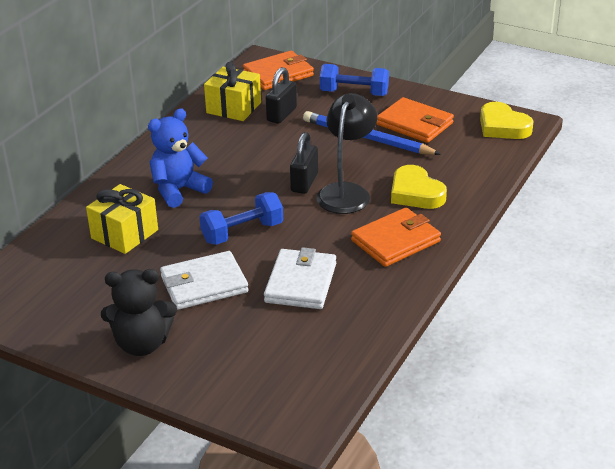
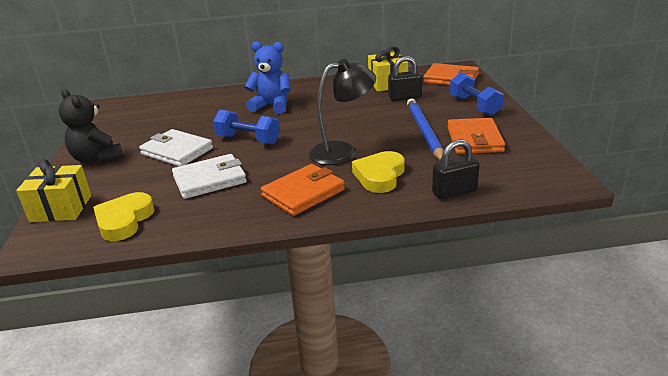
camera: 55 degrees right, 5 degrees down
yellow gift [86,184,158,254] -> yellow gift moved to [16,159,91,222]
black padlock [290,132,318,194] -> black padlock moved to [432,139,480,199]
orange wallet [351,208,441,267] -> orange wallet turned 60 degrees counterclockwise [261,164,345,216]
yellow heart [480,102,534,139] -> yellow heart moved to [93,192,154,241]

